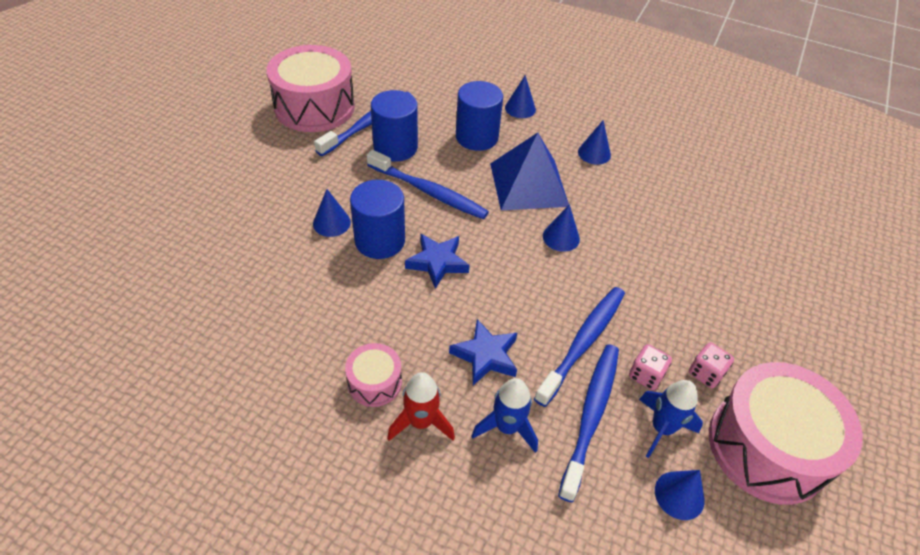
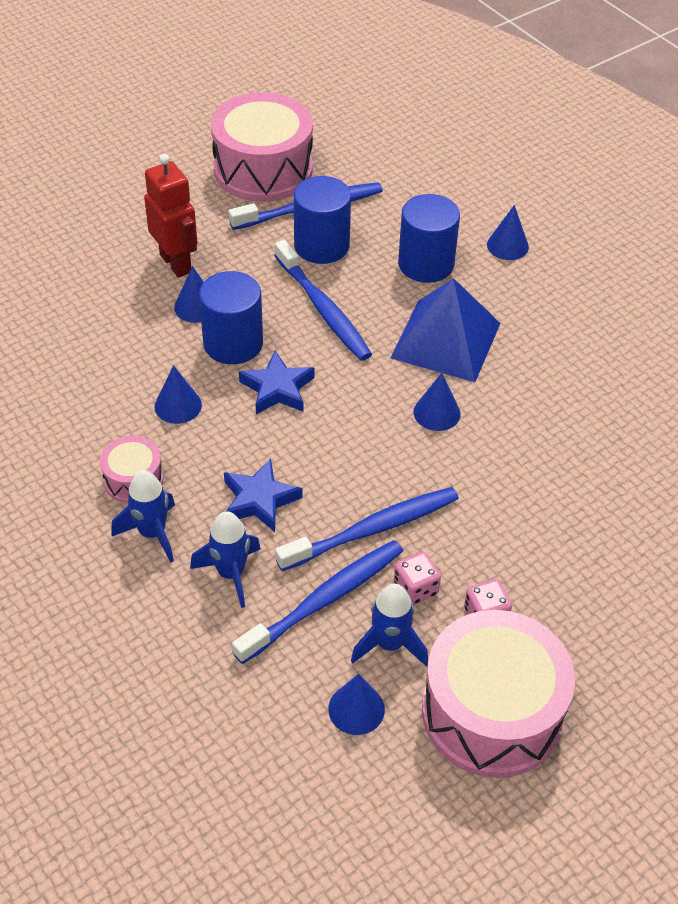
camera: 30 degrees right, 0 degrees up
red rocket [387,372,455,441] -> blue rocket [111,470,175,563]
blue cone [578,121,611,165] -> blue cone moved to [155,365,202,424]
none -> red robot [144,154,198,278]

